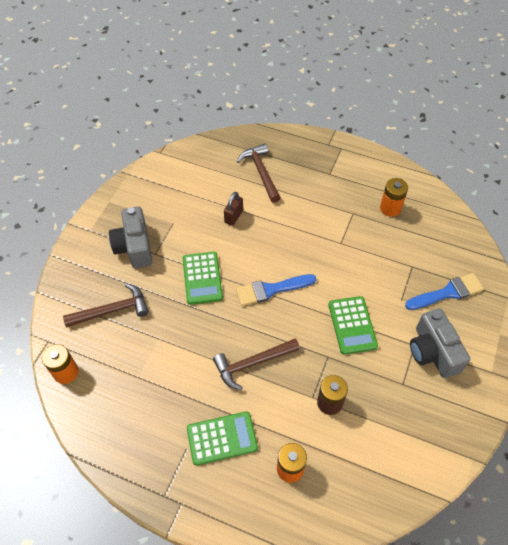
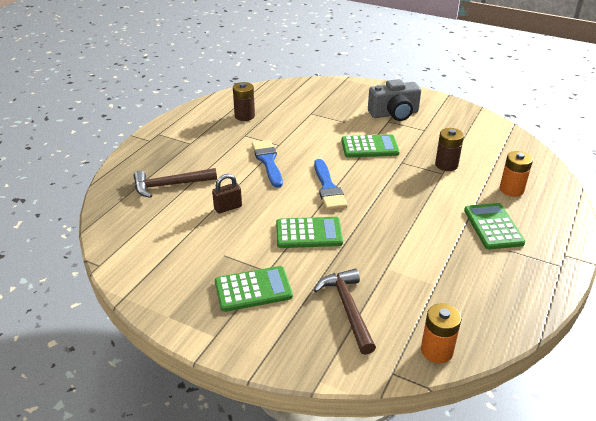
camera: 85 degrees left, 20 degrees down
grey camera [109,206,152,268] -> green calculator [215,266,293,312]
brown hammer [213,338,300,390] -> none
brown padlock [224,192,243,226] -> brown padlock turned 60 degrees counterclockwise [212,174,242,213]
orange battery [380,178,408,217] -> brown battery [233,82,255,121]
blue brush [405,273,484,310] -> blue brush moved to [252,140,283,188]

